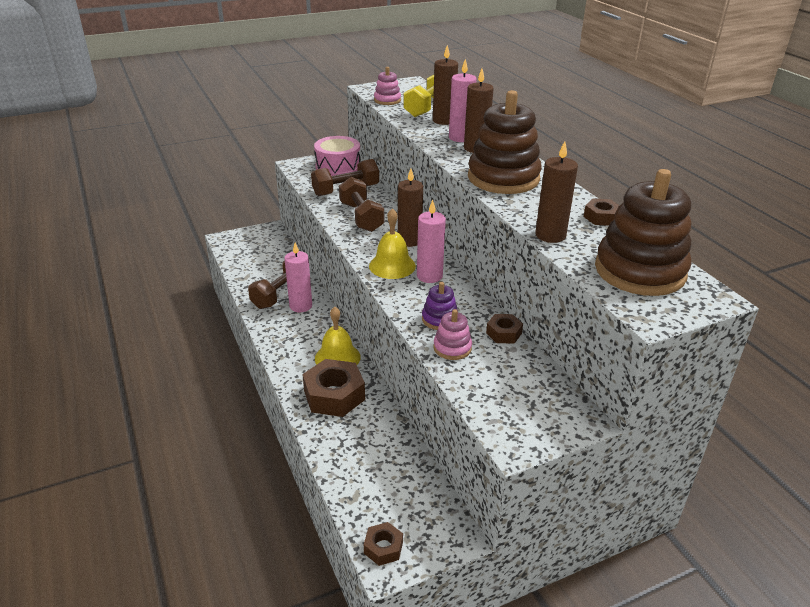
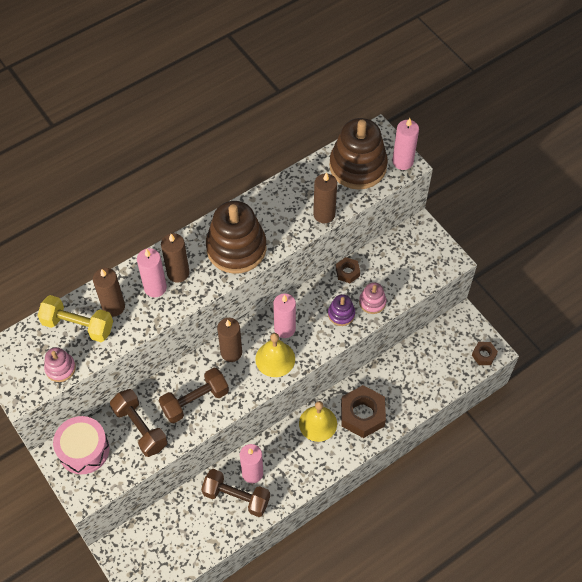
camera: 100 degrees left, 25 degrees up
brown nut [583,198,620,226] -> none
none -> pink candle [392,118,419,170]

